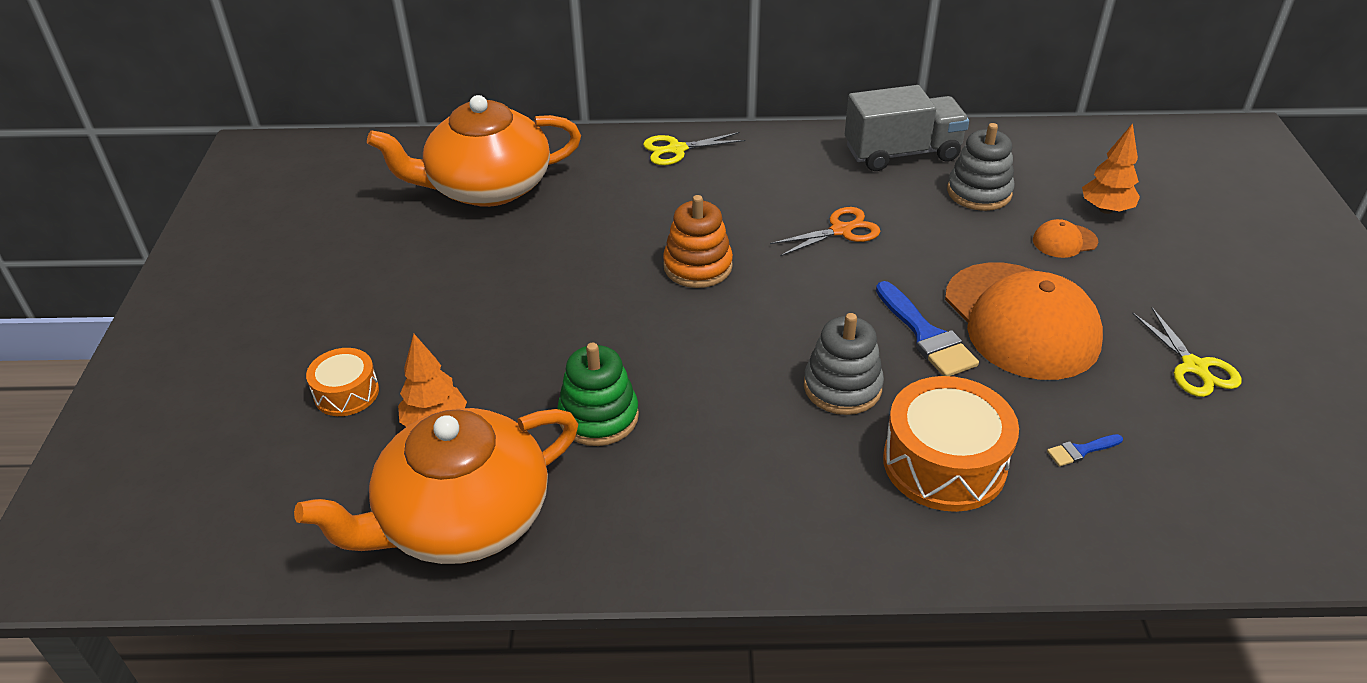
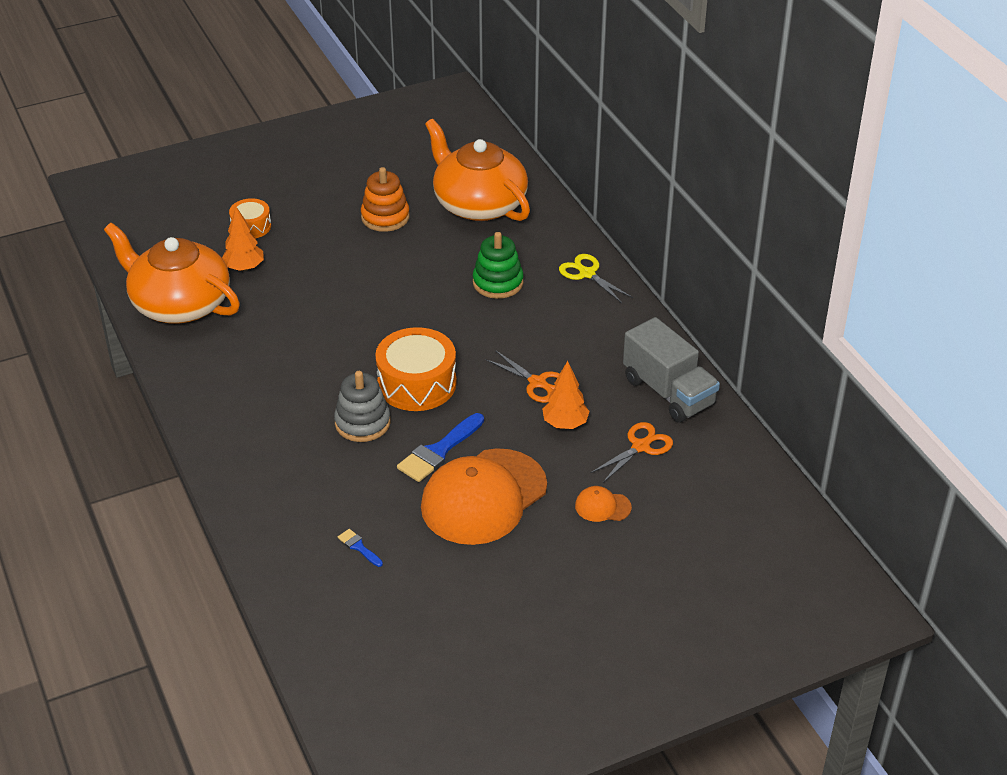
camera: 65 degrees right, 0 degrees up
green stacking toy [557,343,639,446] -> green stacking toy moved to [473,232,524,299]
orange stacking toy [663,195,733,288] -> orange stacking toy moved to [361,167,410,232]
orange drum [883,376,1019,512] -> orange drum moved to [375,327,457,411]
grey stacking toy [947,123,1015,211] -> orange scissors [590,422,673,483]
orange cap [1033,219,1098,258] -> orange cap turned 45 degrees counterclockwise [575,486,632,522]
orange tree [1082,123,1140,214] -> orange tree moved to [542,361,590,429]
yellow scissors [1132,307,1242,397] -> none

